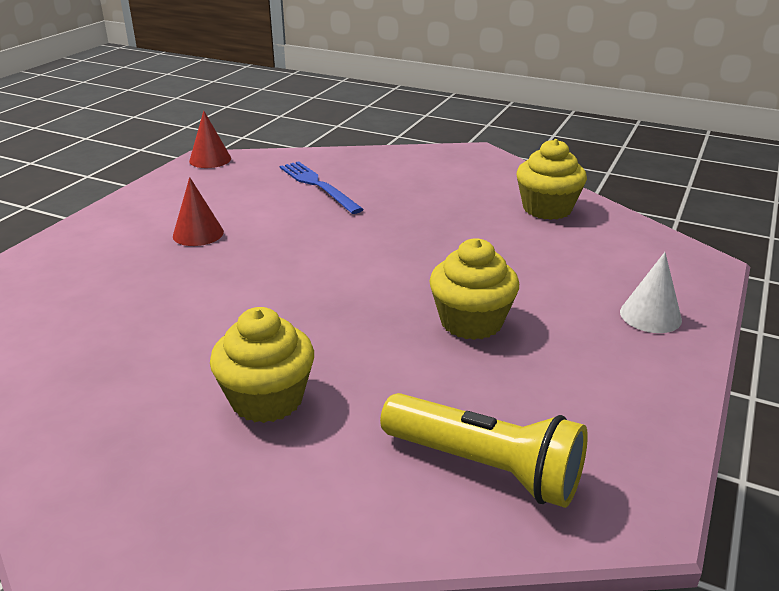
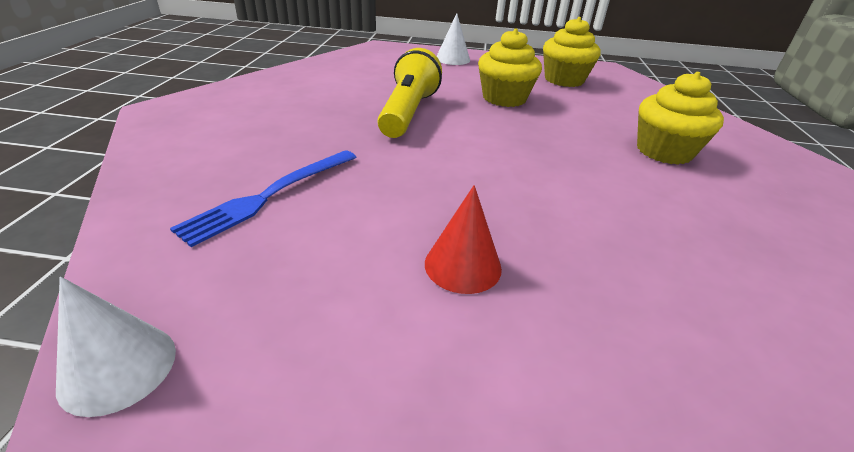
camera: 110 degrees left, 5 degrees up
red cone [189,111,231,168] -> white cone [56,277,176,417]
yellow flashlight [380,393,588,508] -> yellow flashlight moved to [377,48,442,138]
yellow cupcake [517,139,587,220] -> yellow cupcake moved to [543,17,601,87]

